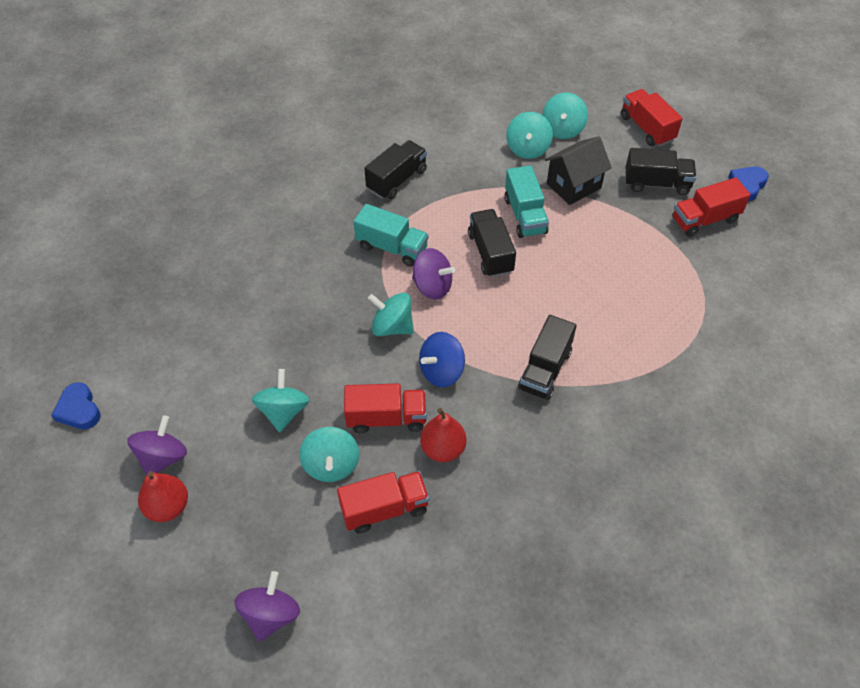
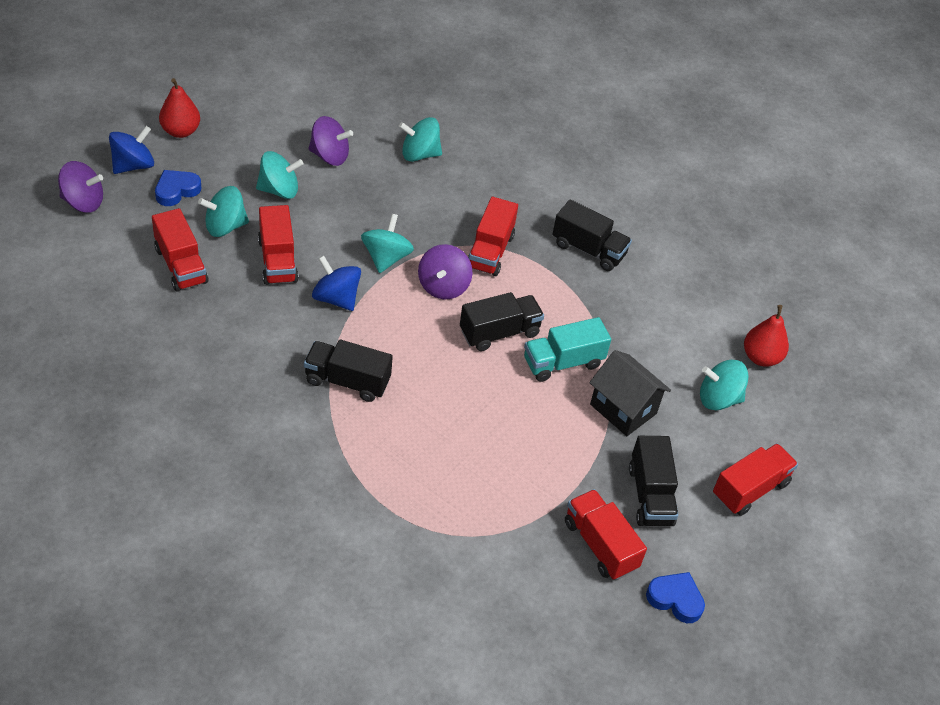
camera: 75 degrees right, 5 degrees down
blue heart [51,382,101,429] -> blue heart moved to [155,170,201,206]
purple spinning top [127,415,187,475] -> purple spinning top moved to [308,116,353,166]
turquoise truck [354,204,429,267] -> red truck [468,197,518,276]
red pear [420,408,466,462] -> red pear moved to [744,305,789,367]
turquoise spinning top [506,112,553,159] -> turquoise spinning top moved to [399,117,442,162]
none -> blue spinning top [109,126,154,174]

